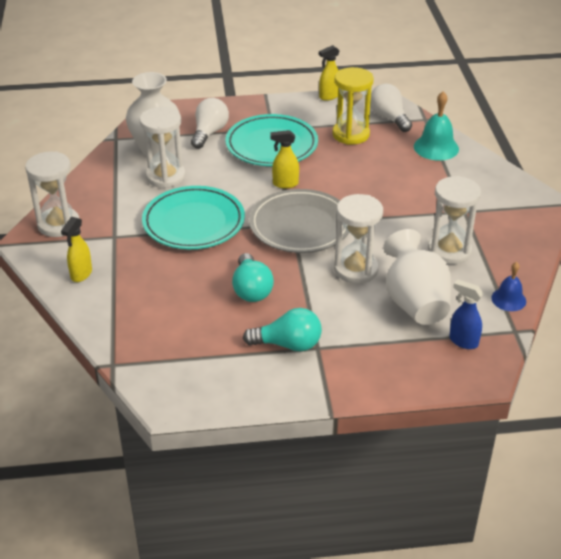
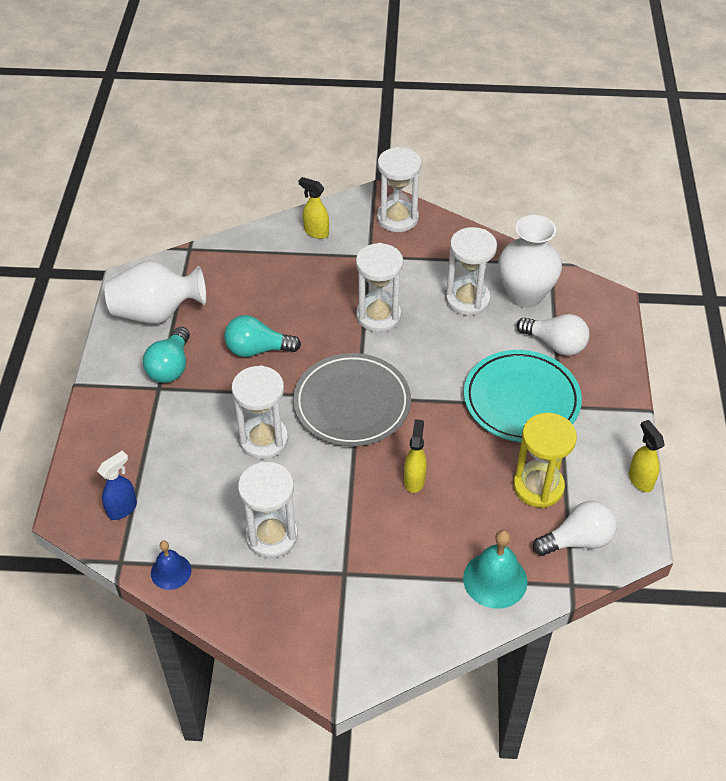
camera: 100 degrees right, 10 degrees up
turquoise plate [142,186,245,249] -> white hourglass [356,243,403,332]
yellow spray bottle [270,130,299,188] -> yellow spray bottle moved to [404,419,427,493]
white vase [383,229,451,325] -> white vase moved to [105,260,206,324]

